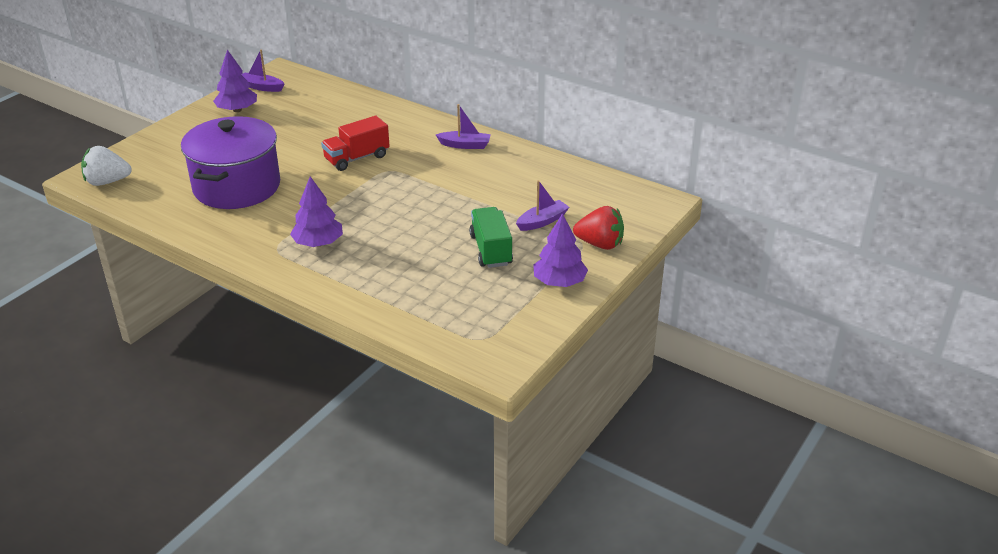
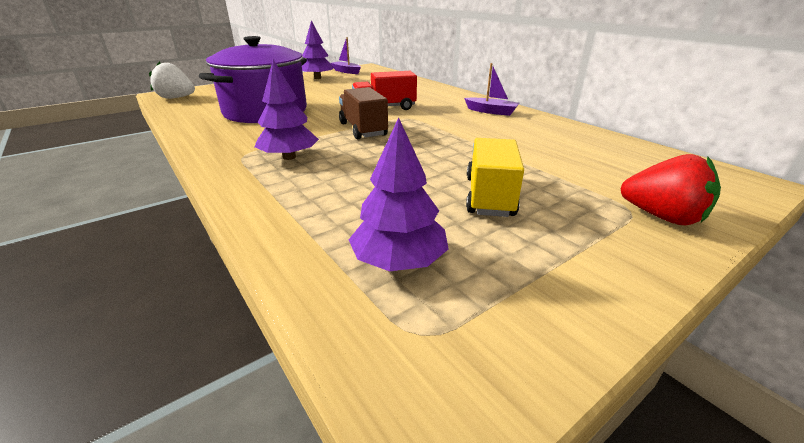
camera: 20 degrees right, 5 degrees down
green truck [469,207,513,268] -> yellow truck [466,138,524,217]
purple boat [516,180,569,231] -> none
purple tree [533,213,588,287] -> purple tree moved to [349,117,449,271]
none -> brown truck [339,87,388,139]

